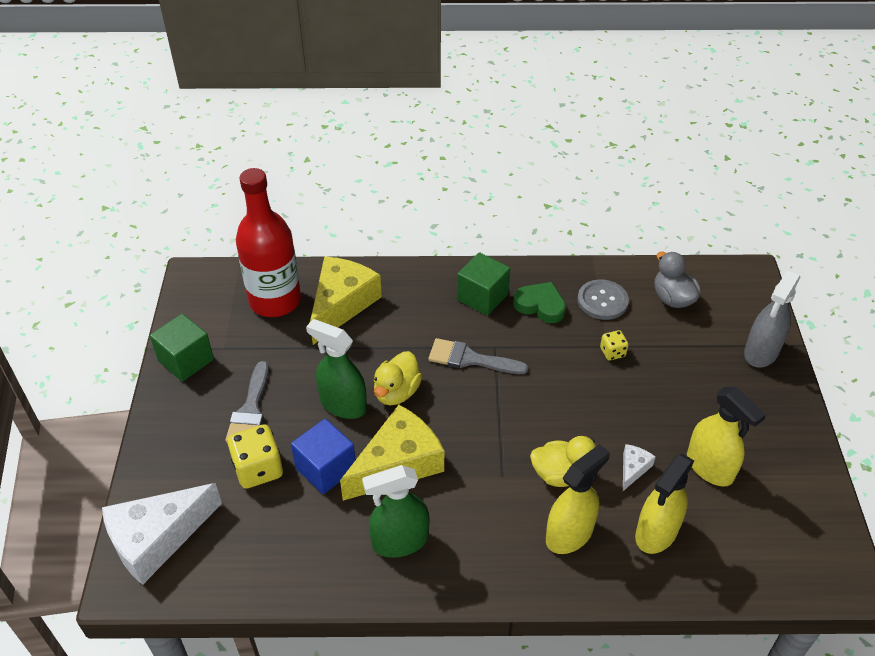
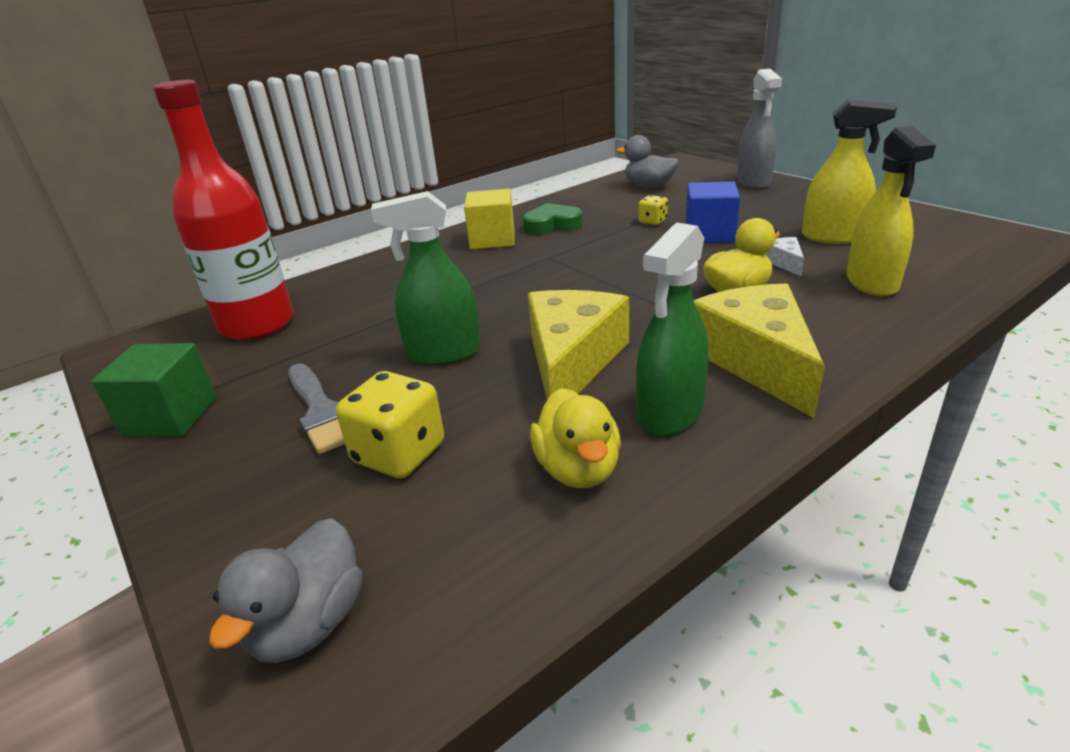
camera: 35 degrees left, 15 degrees down
white cheese [102,483,222,585] -> grey duck [209,518,363,663]
blue cube [291,419,356,494] -> blue cube moved to [685,181,740,243]
yellow cheese [310,256,382,345] -> yellow cheese moved to [694,283,825,418]
yellow duck [374,351,422,405] -> yellow duck moved to [530,388,621,488]
grey brush [428,338,528,374] -> none
green cube [457,252,510,316] -> yellow cube [464,189,514,249]
yellow spray bottle [546,444,610,554] -> none
grey button [577,279,629,320] -> none

